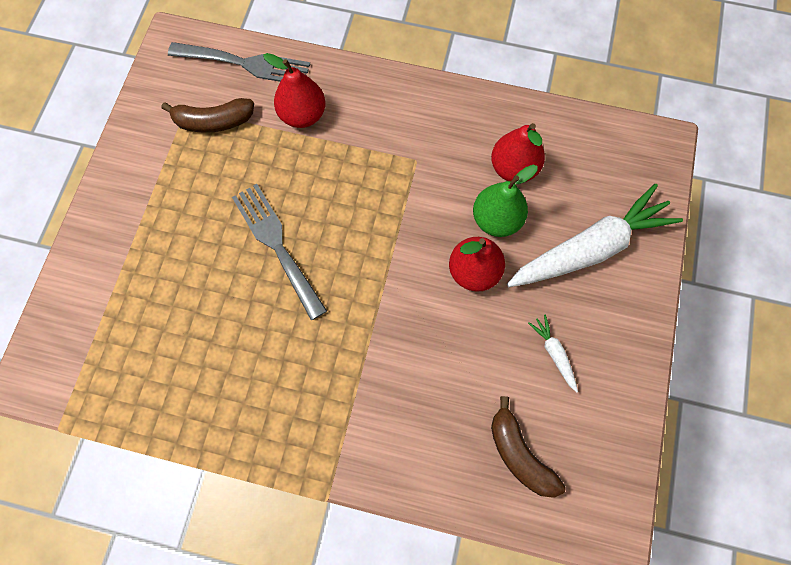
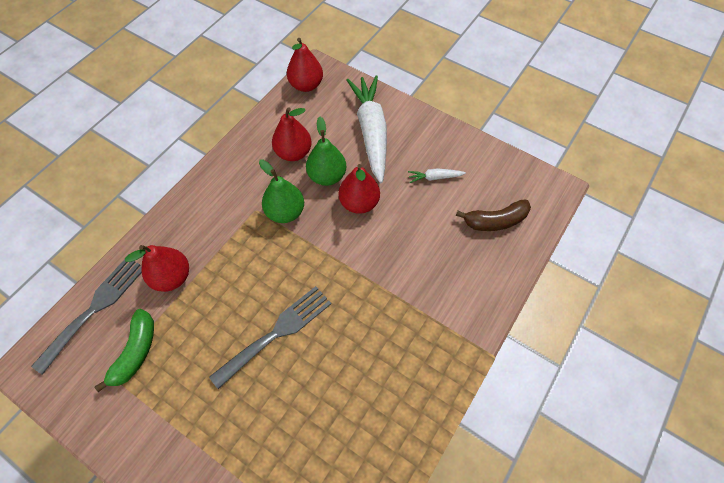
camera: 70 degrees left, 10 degrees down
brown banana [161,98,254,133] -> green banana [95,309,154,392]
grey fork [232,184,327,320] -> grey fork turned 150 degrees clockwise [209,286,331,389]
none -> green pear [259,159,304,223]
none -> red pear [287,38,323,92]

